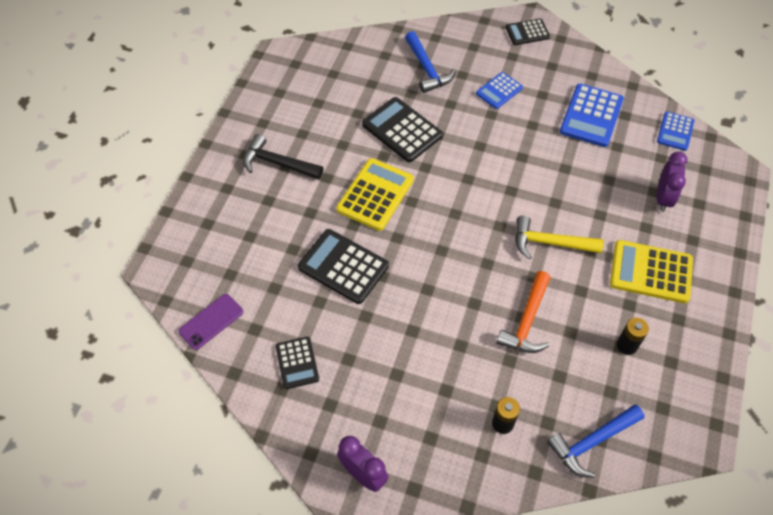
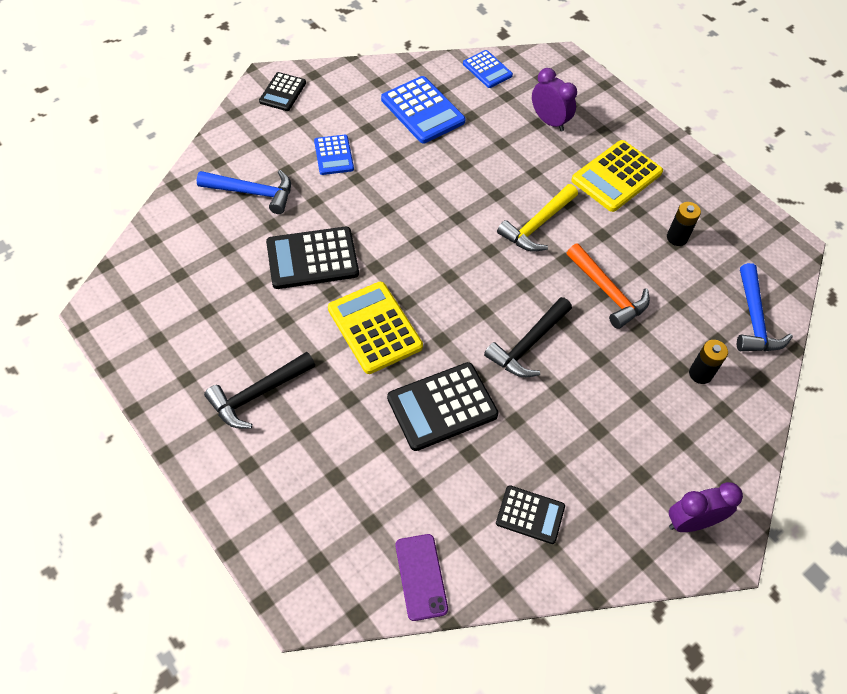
camera: 60 degrees left, 0 degrees up
none -> black hammer [484,297,572,377]

